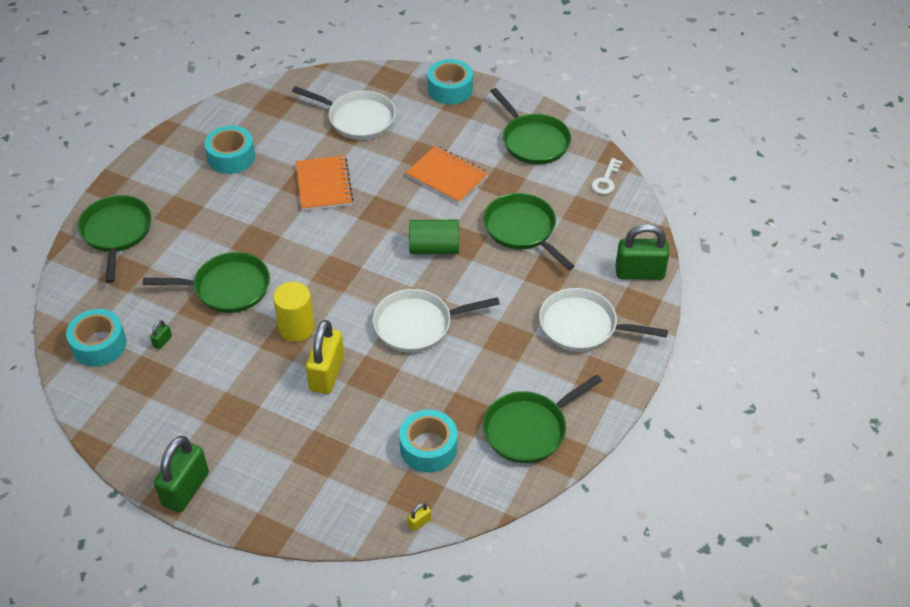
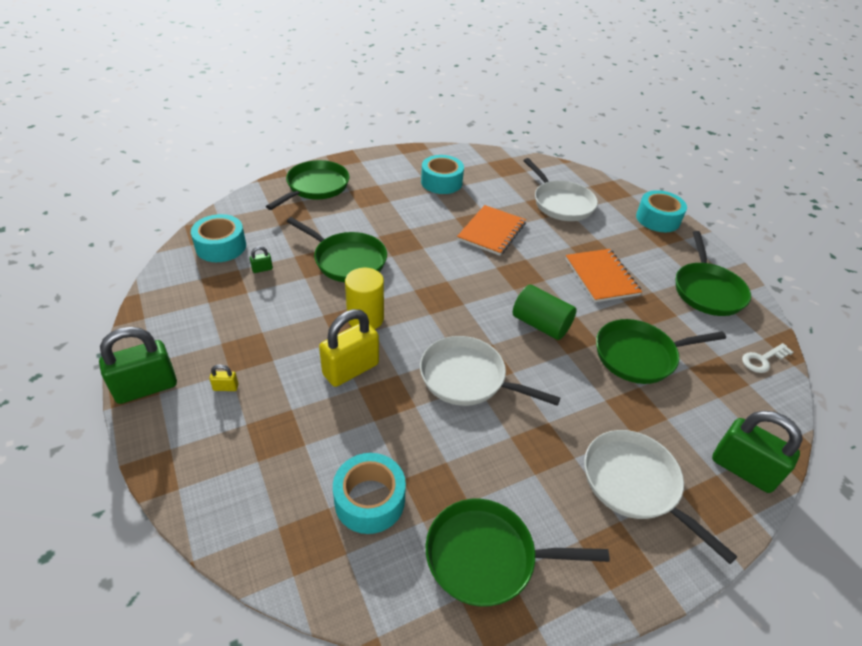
camera: 35 degrees right, 5 degrees down
yellow padlock [407,503,431,532] -> yellow padlock moved to [209,364,239,391]
green pan [484,193,575,270] -> green pan turned 105 degrees counterclockwise [596,319,726,384]

